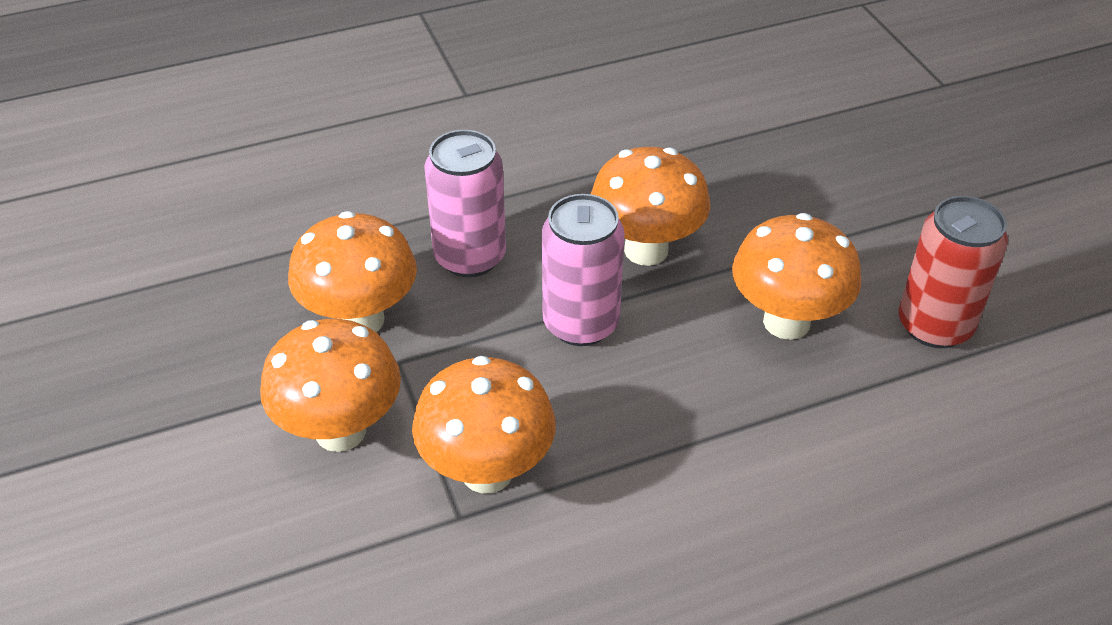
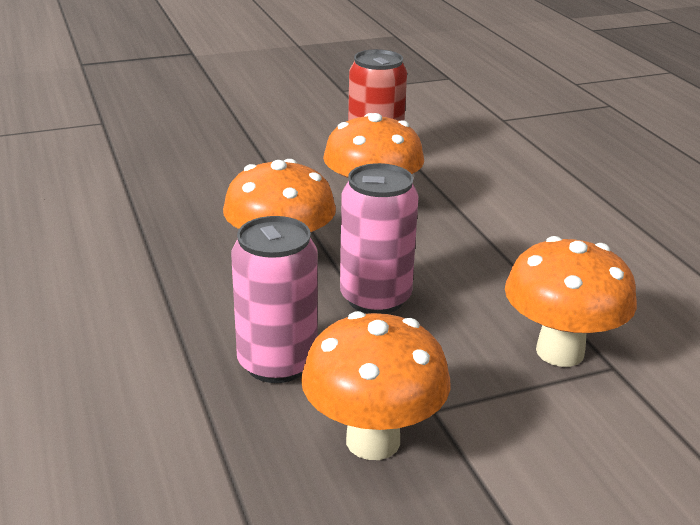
camera: 90 degrees left, 15 degrees down
orange mushroom [260,319,401,452] -> none

